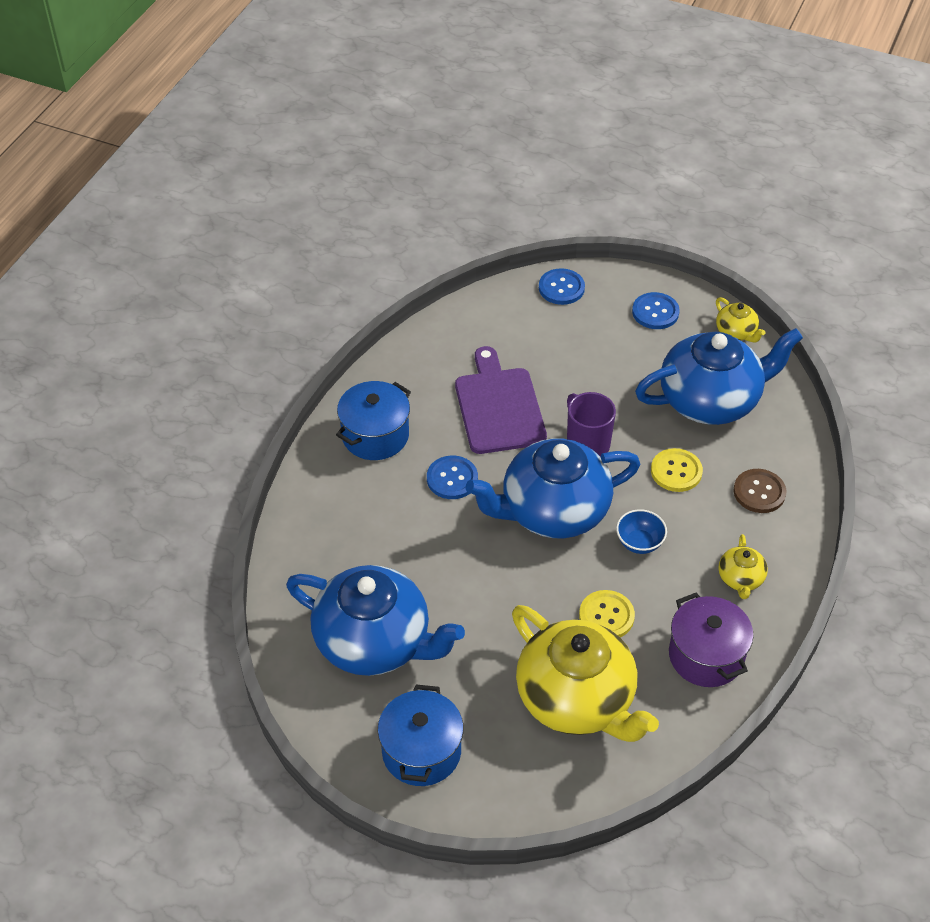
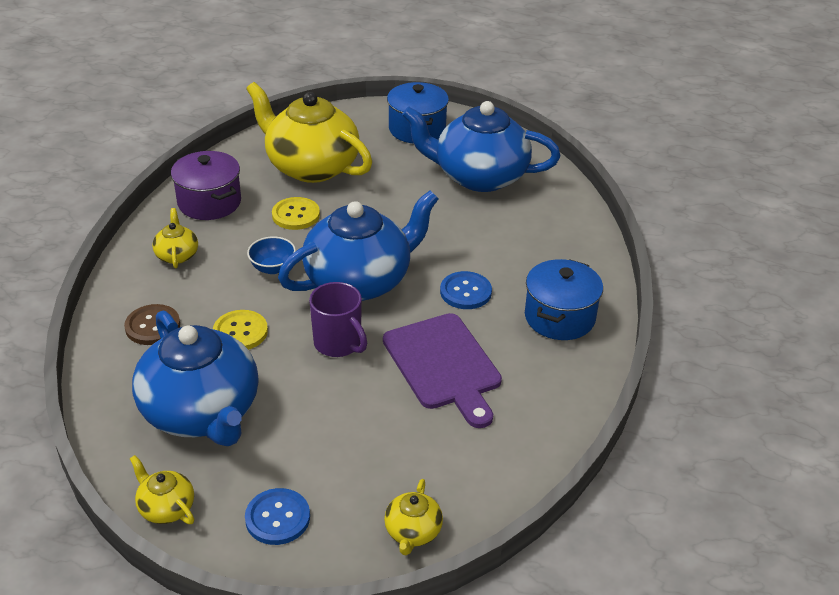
camera: 165 degrees right, 10 degrees down
blue button [539,268,585,305] -> yellow teapot [384,479,443,555]
blue teapot [635,328,803,425] -> blue teapot turned 90 degrees counterclockwise [132,310,259,446]

